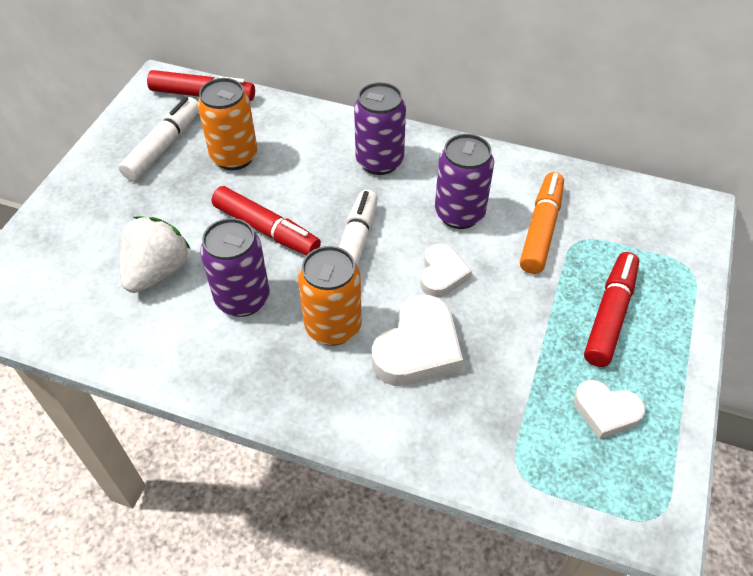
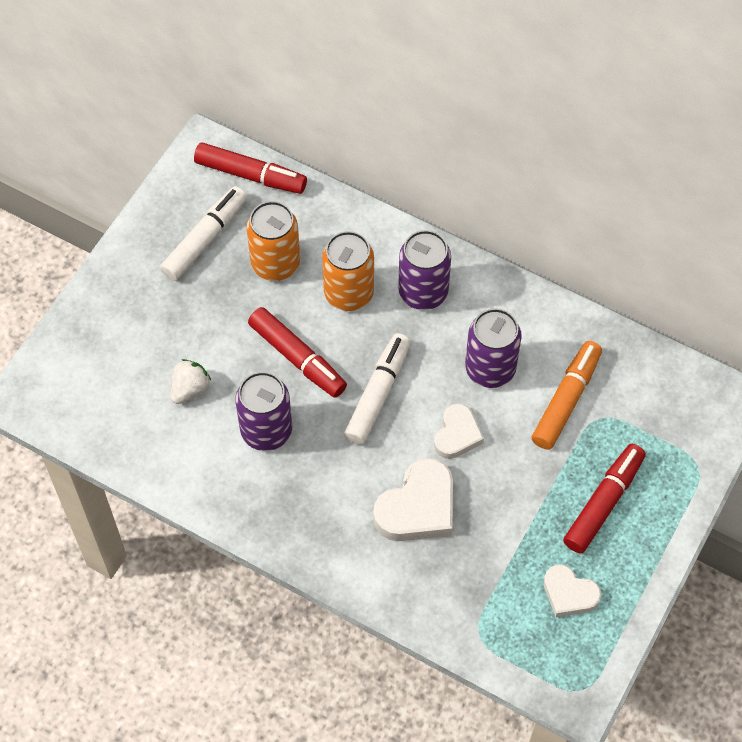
camera: 10 degrees right, 10 degrees up
white strawberry [120,216,190,293] -> white strawberry [170,359,211,404], size x0.63
orange can [298,246,362,346] -> orange can moved to [322,231,374,311]

